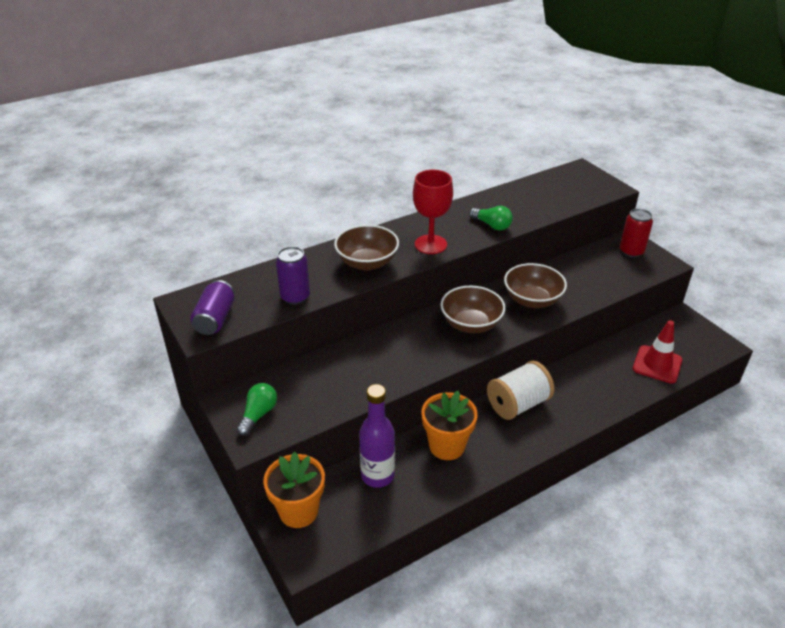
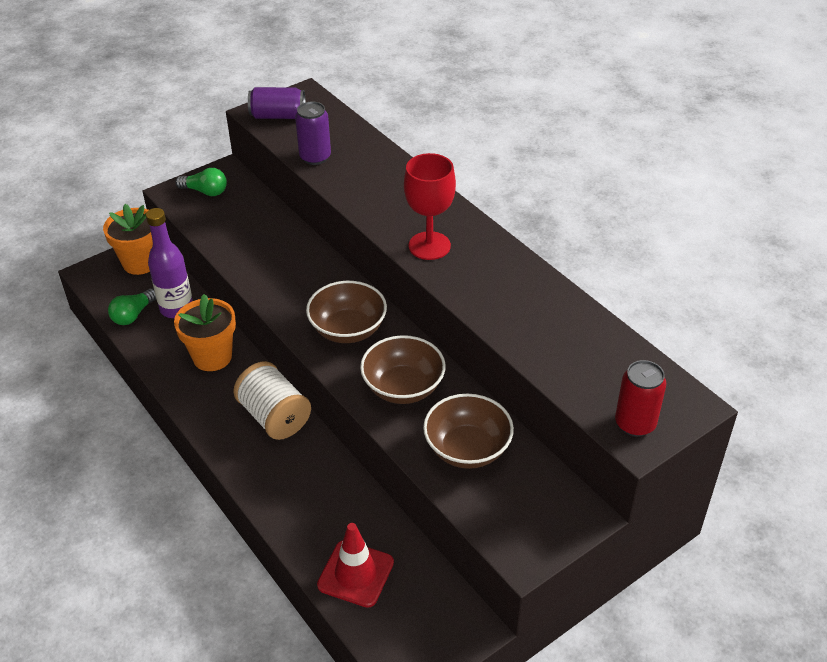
camera: 85 degrees right, 5 degrees up
brown bowl [334,225,399,271] -> brown bowl moved to [423,394,514,469]
green light bulb [469,206,513,231] -> green light bulb moved to [108,289,156,325]
red can [620,209,653,258] -> red can moved to [615,360,666,437]

